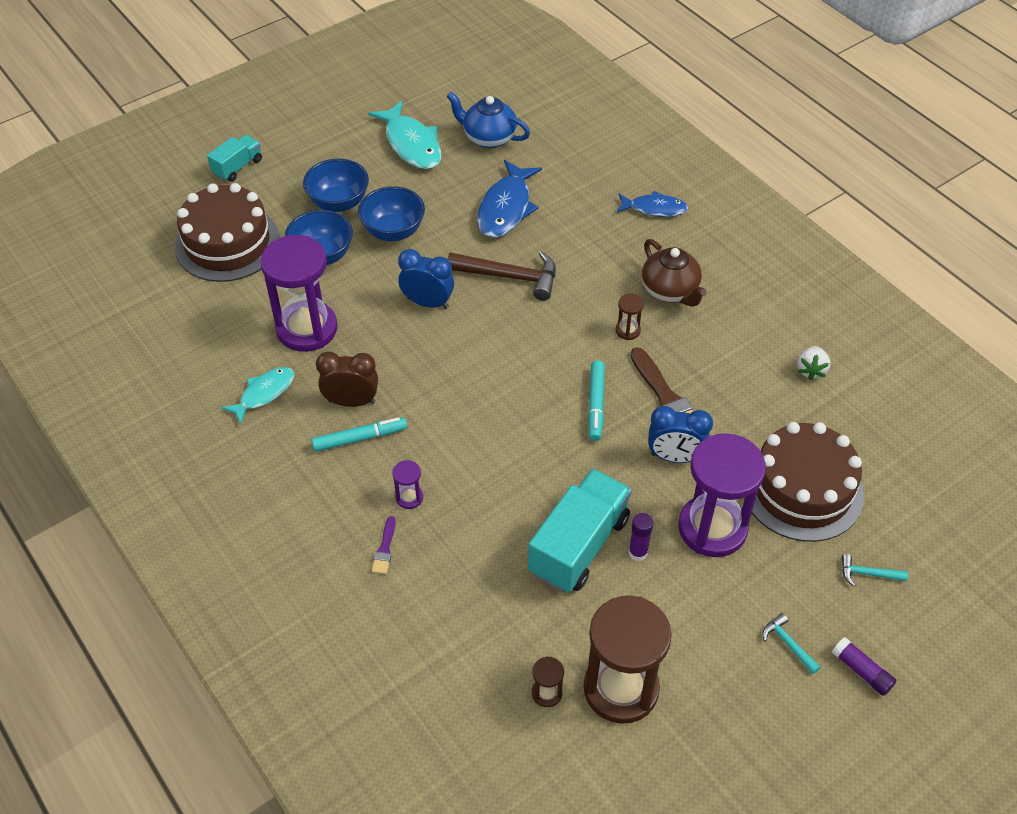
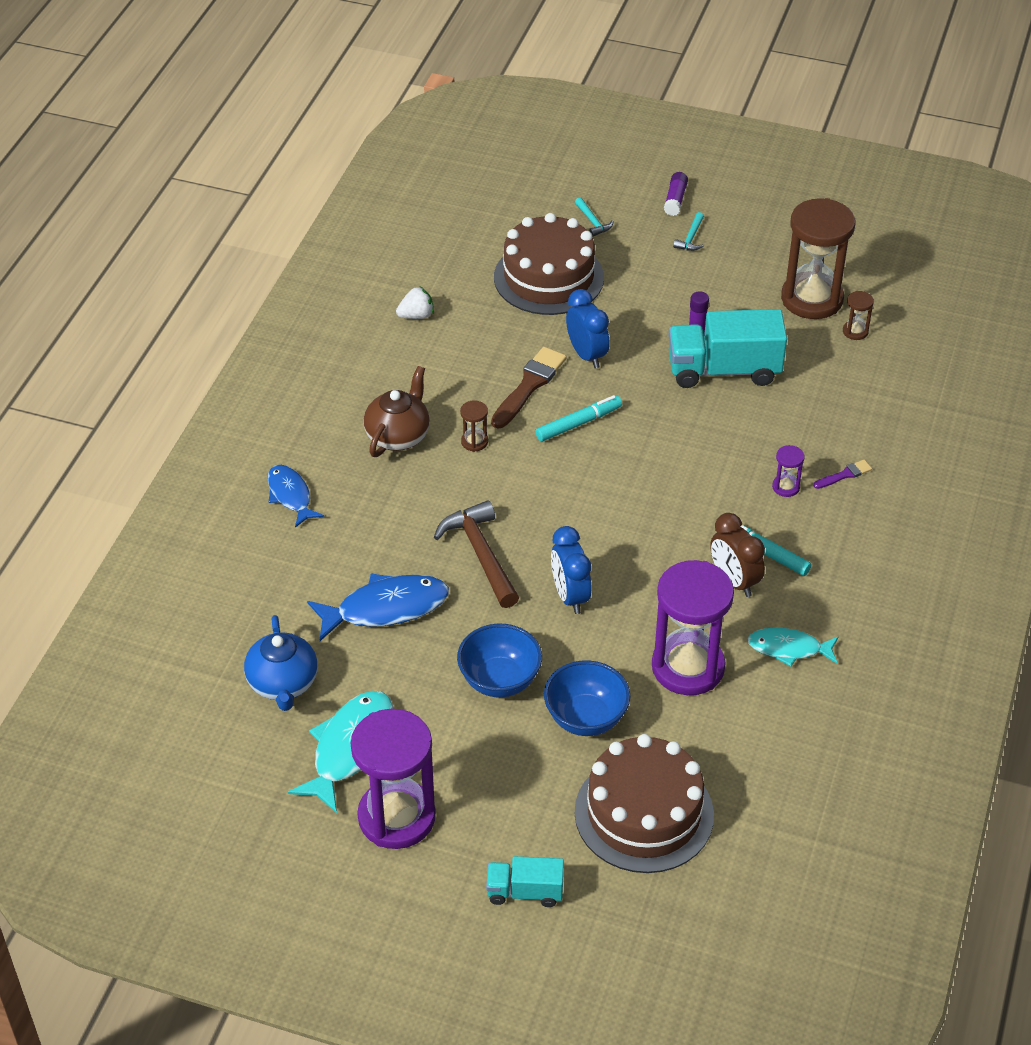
camera: 125 degrees left, 5 degrees down
blue bowl [303,159,369,212] -> none
purple hourglass [678,433,766,557] -> purple hourglass moved to [351,709,436,849]

